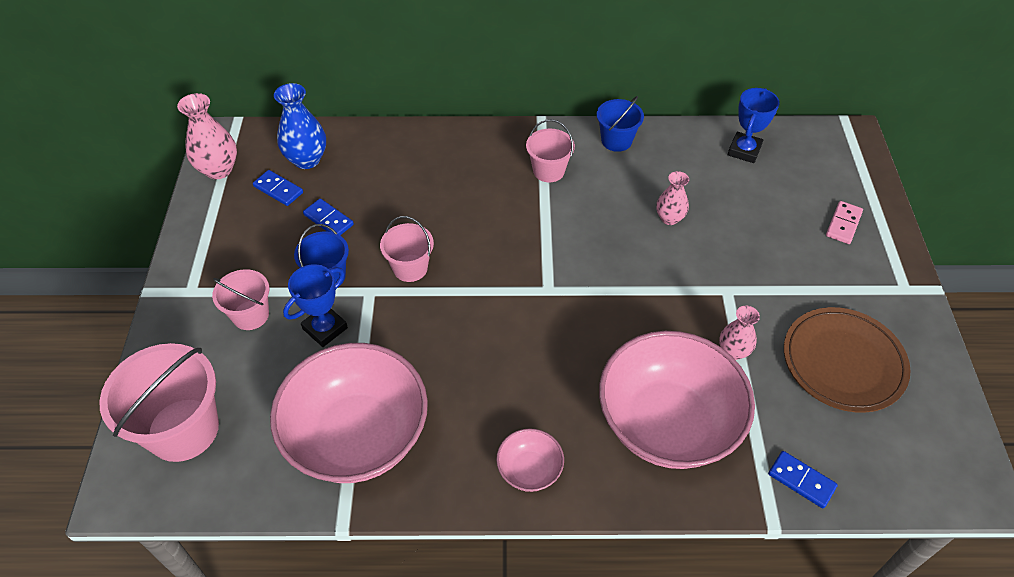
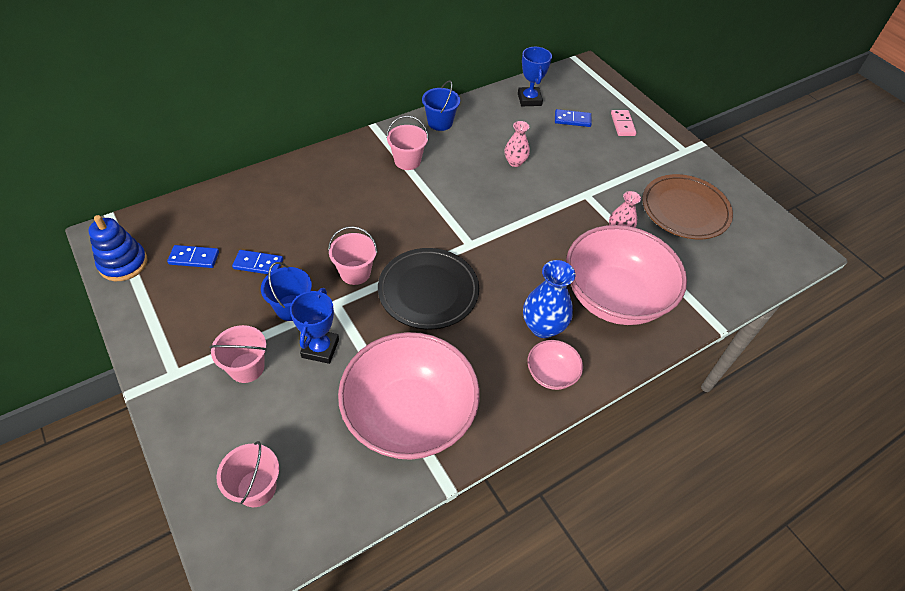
camera: 35 degrees left, 0 degrees up
pink bucket [100,343,219,462] -> pink bucket [216,441,279,507], size x0.57
pink vase [177,93,237,179] -> blue stacking toy [88,215,147,281]
blue vase [274,83,326,169] -> blue vase moved to [523,260,576,338]
blue domino [768,451,838,508] -> blue domino moved to [555,109,592,127]
none -> black plate [378,248,479,330]

